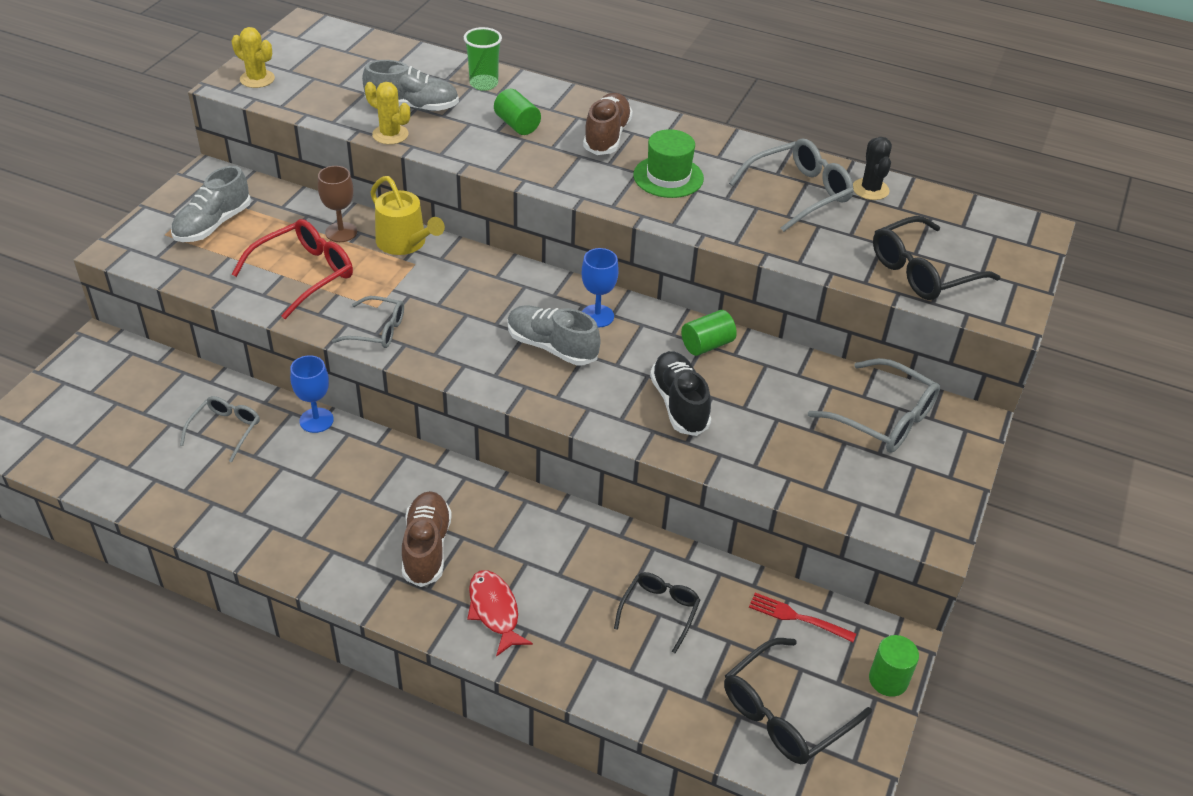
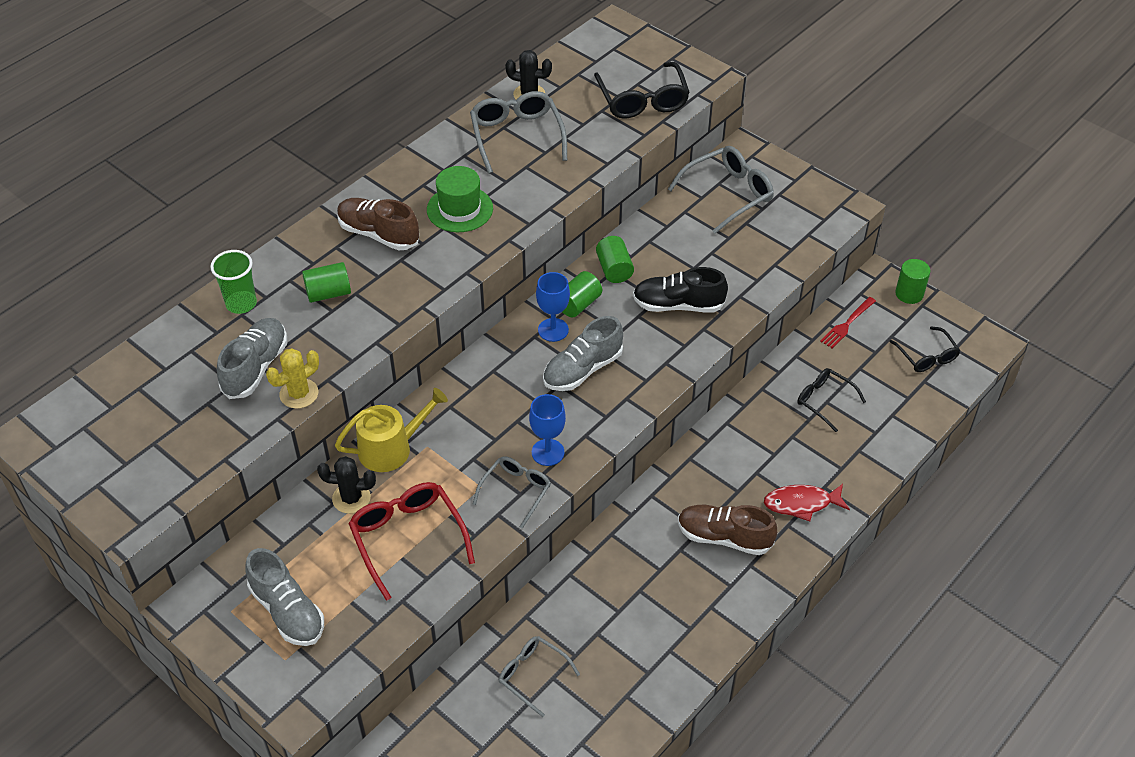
camera: 70 degrees left, 5 degrees up
yellow cactus [232,27,275,88] -> none
blue goblet [290,355,334,433] -> blue goblet moved to [529,394,566,466]
brown goblet [318,166,357,242] -> black cactus [317,456,376,514]
black glasses [724,638,872,764] -> black glasses [889,326,960,372], size x0.63
none -> green cylinder [563,271,602,317]

